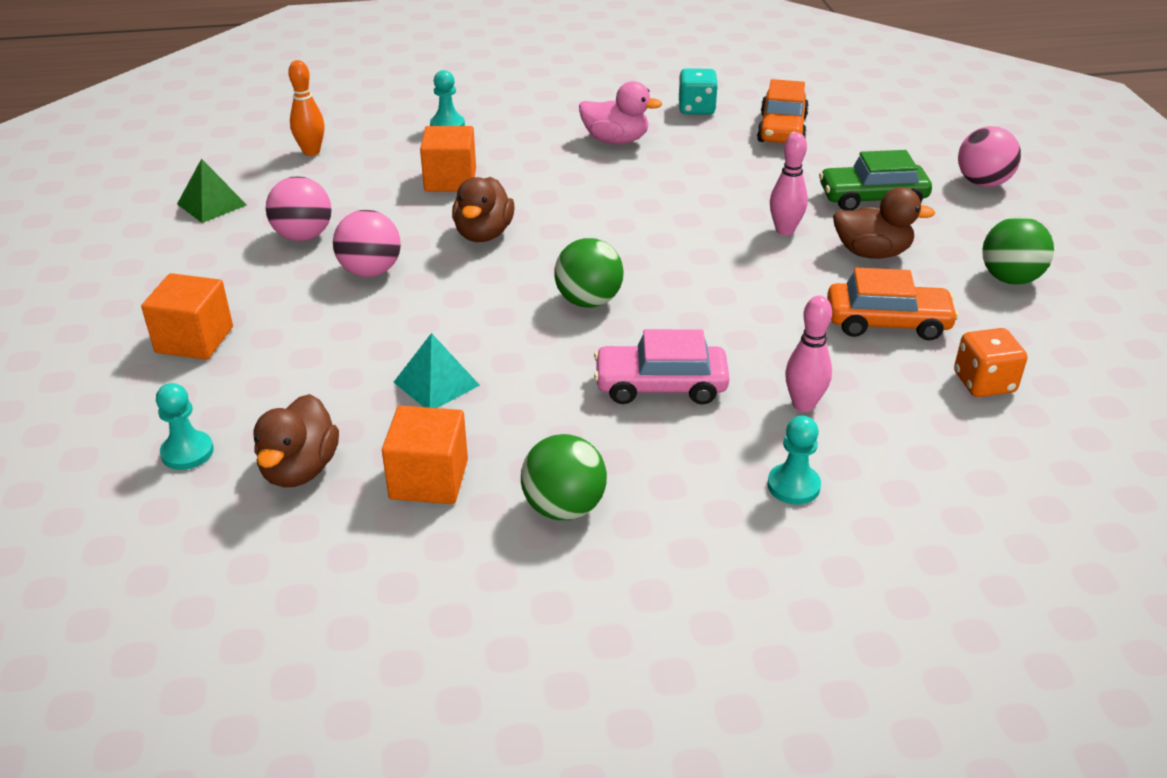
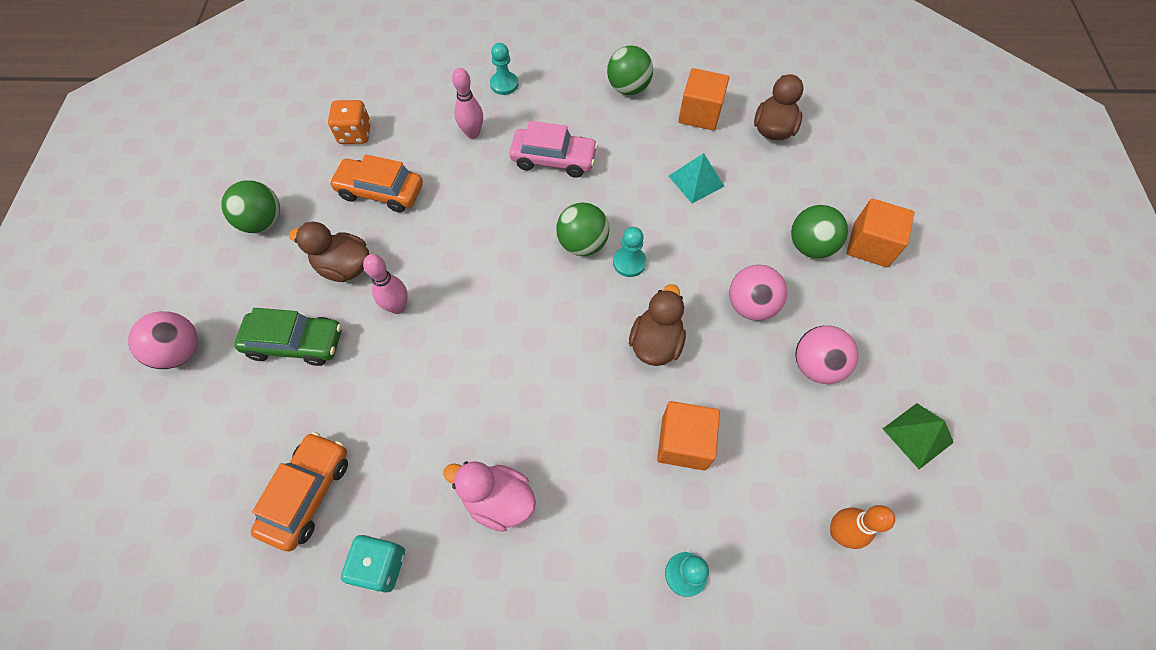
camera: 170 degrees left, 25 degrees up
turquoise pawn [156,383,214,470] -> turquoise pawn moved to [613,227,646,277]
none -> green ball [791,205,848,259]

